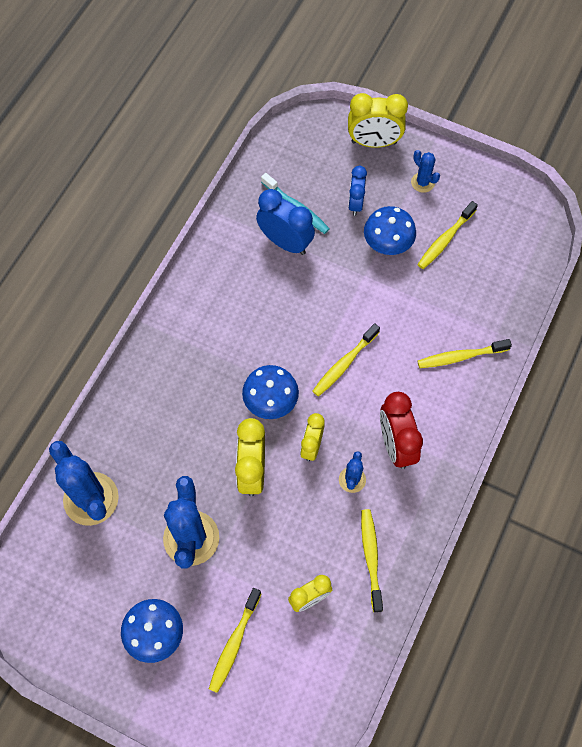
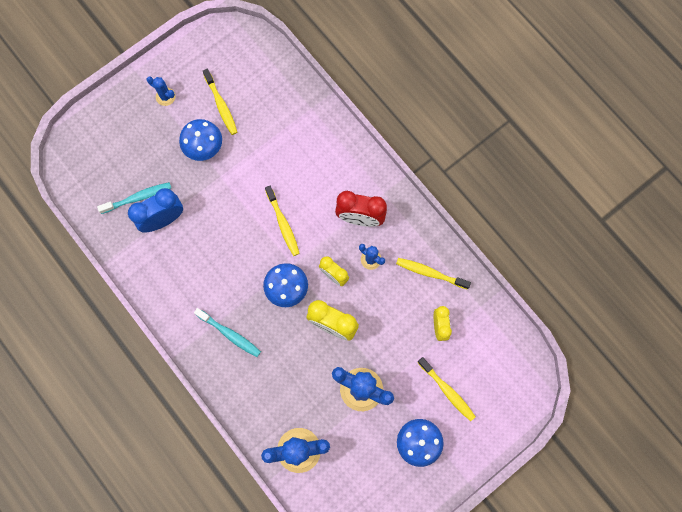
camera: 65 degrees left, 10 degrees up
yellow clock [348,93,408,148] -> none
blue clock [348,166,367,216] -> none
blue cactus [411,150,440,193] -> blue cactus turned 45 degrees clockwise [147,76,176,106]
yellow toothbrush [417,339,512,368] -> none
none -> turquoise toothbrush [194,308,261,357]

